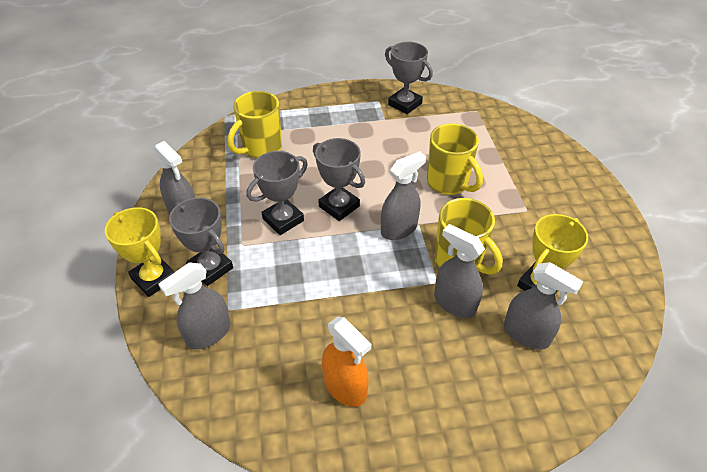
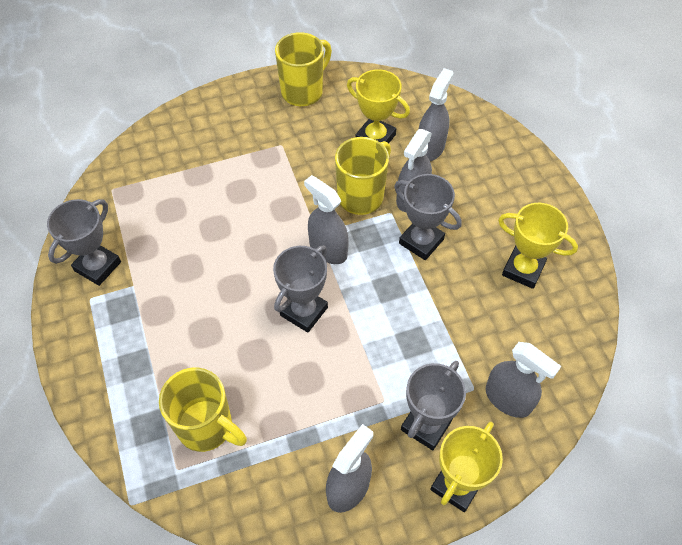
camera: 100 degrees left, 10 degrees up
grey trophy [247,151,308,235] -> grey trophy moved to [394,174,462,260]
orange spray bottle [322,317,371,407] -> yellow trophy [498,203,578,289]
yellow mug [427,123,483,195] -> yellow mug moved to [275,32,332,106]

